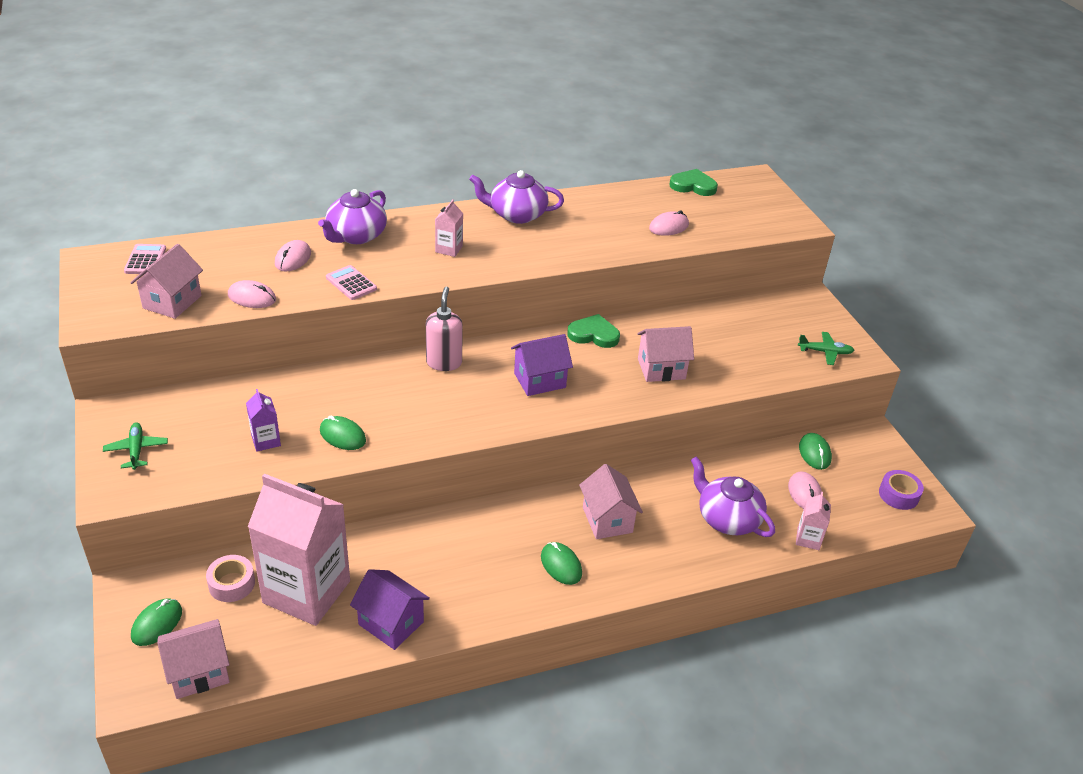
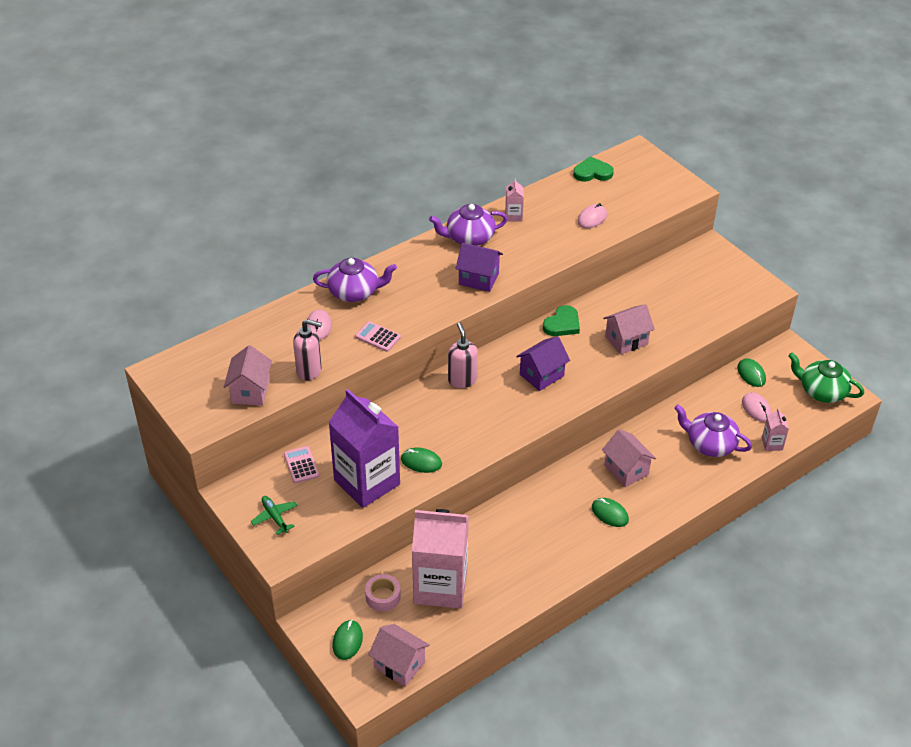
camera: 15 degrees left, 5 degrees up
pink calculator [124,244,166,274] -> pink calculator moved to [284,446,319,483]
pink house [157,619,230,699] -> pink house turned 75 degrees clockwise [368,624,430,687]
pink mouse [228,280,276,308] -> pink soap dispenser [293,319,322,381]
purple carton [246,389,281,451] -> purple carton [328,389,400,508], size x2.46
purple teapot [318,189,387,244] -> purple teapot turned 105 degrees counterclockwise [313,258,397,302]
purple house [350,569,430,650] -> purple house moved to [455,243,503,292]
pink carton [435,199,463,257] -> pink carton moved to [505,178,524,222]
green heart [567,314,620,348] -> green heart turned 135 degrees clockwise [543,305,580,336]
green plane [798,332,854,365] -> none
purple tape [879,470,924,510] -> green teapot [788,353,864,403]

